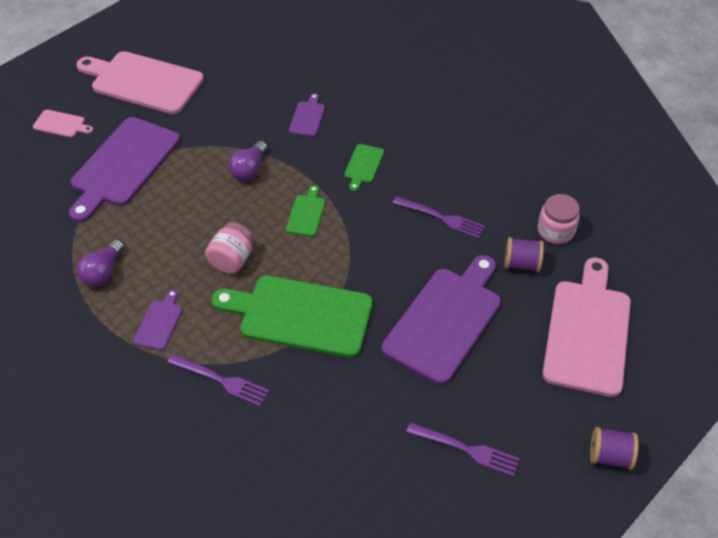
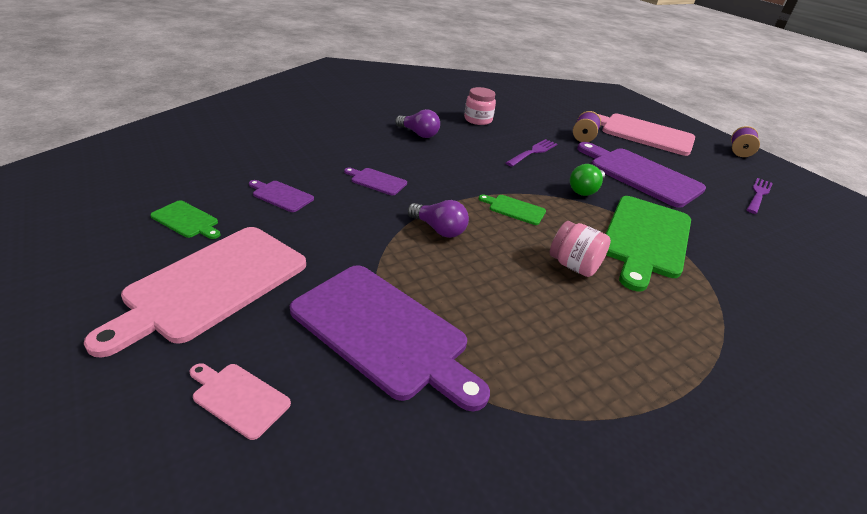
camera: 80 degrees left, 15 degrees down
pink cutting board [33,110,93,137] -> pink cutting board turned 90 degrees counterclockwise [189,363,291,440]
purple light bulb [77,240,124,287] -> purple light bulb moved to [395,109,440,138]
purple cutting board [133,289,183,351] -> purple cutting board moved to [249,180,314,212]
purple fork [167,354,269,406] -> none
green cutting board [344,144,384,191] -> green cutting board moved to [150,200,220,239]
pink jar [537,194,580,244] -> pink jar moved to [464,87,496,125]
none -> green light bulb [570,164,605,196]

